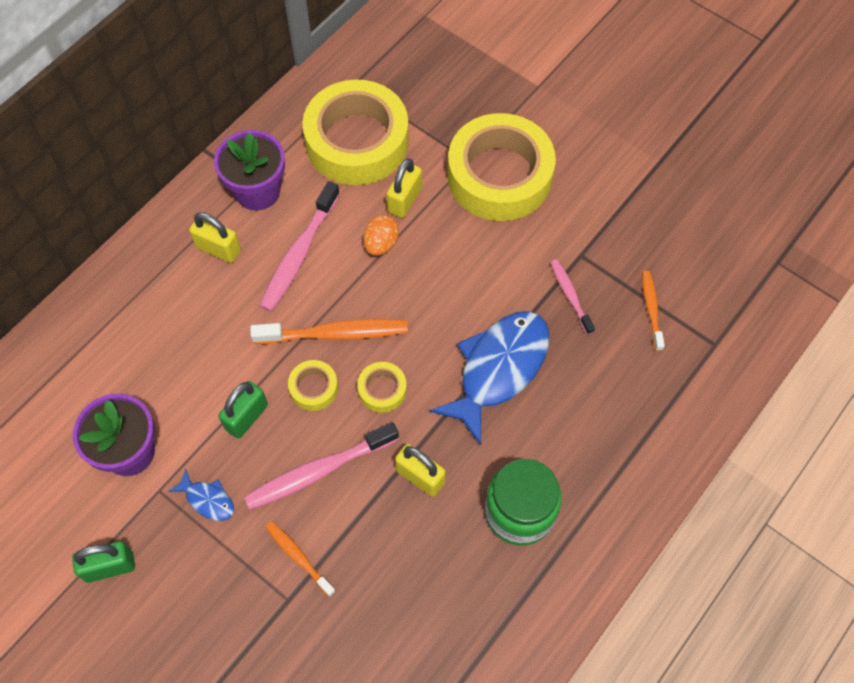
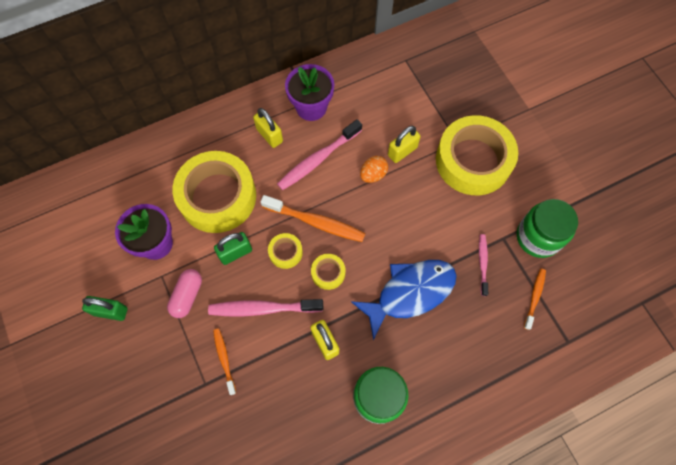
camera: 25 degrees right, 5 degrees up
blue fish [168,469,234,521] -> pink capsule [167,269,202,318]
yellow tape [302,80,409,185] -> yellow tape moved to [172,151,256,233]
none -> green jar [517,199,578,258]

